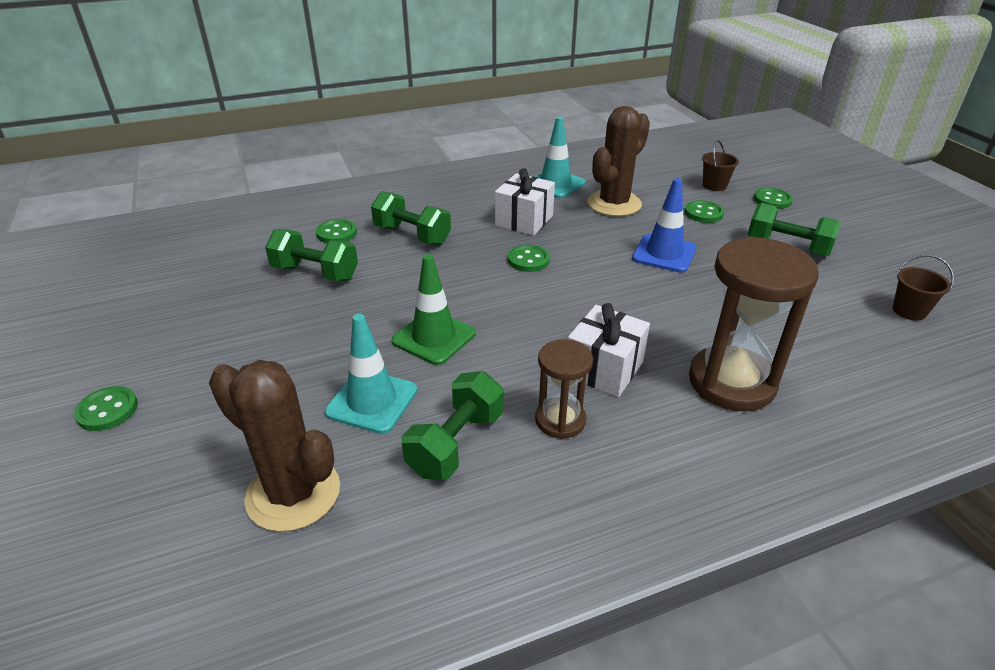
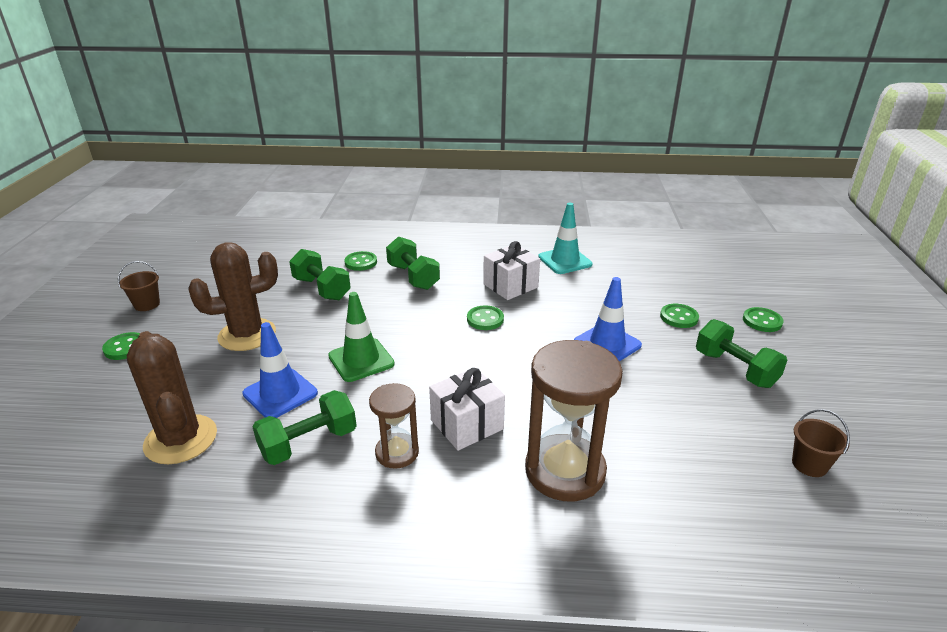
camera: 25 degrees right, 5 degrees down
turquoise traffic cone [325,314,417,434] -> blue traffic cone [242,322,318,418]
brown cactus [587,106,650,216] -> brown cactus moved to [188,242,278,351]
brown bucket [702,140,739,191] -> brown bucket moved to [118,261,160,311]

